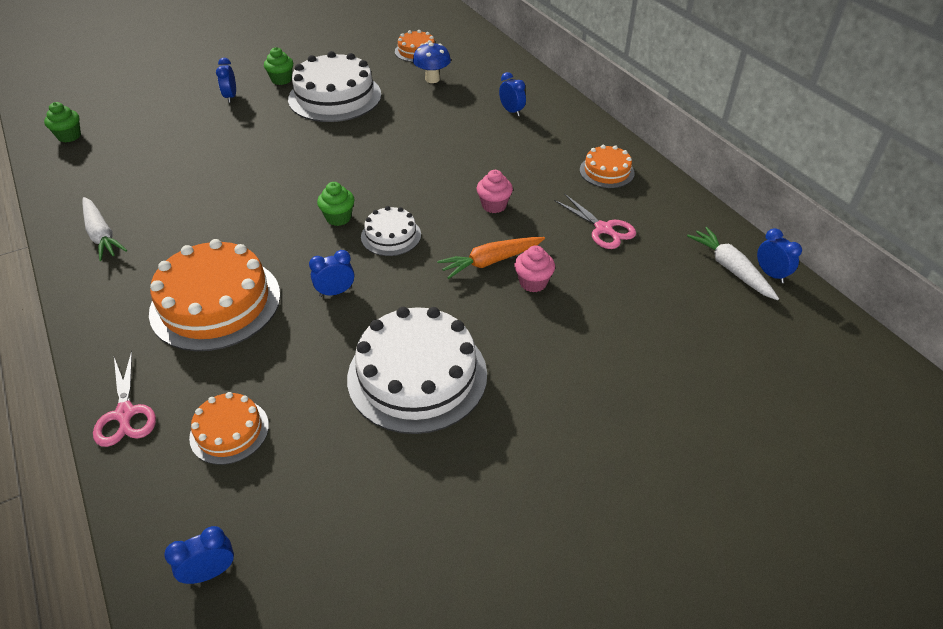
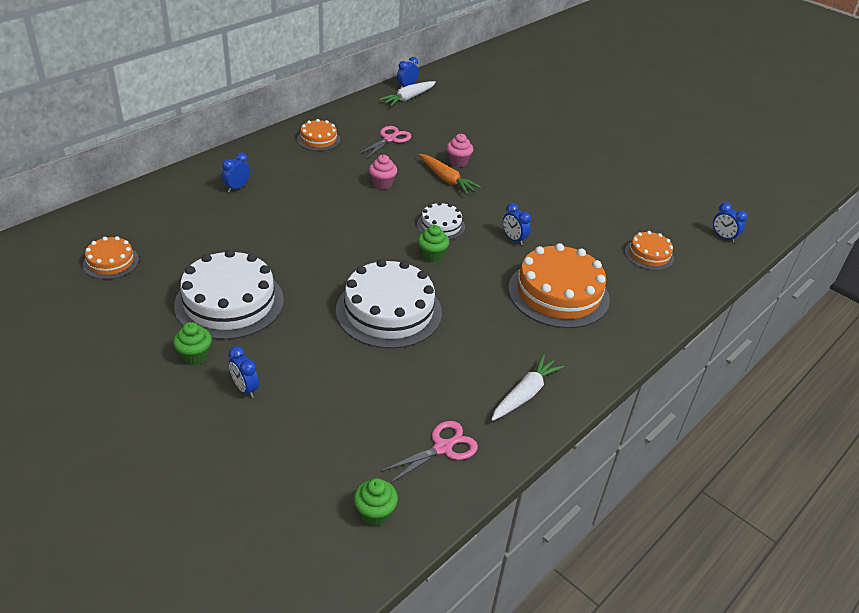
camera: 110 degrees left, 5 degrees down
pink scissors [93,351,156,447] -> pink scissors moved to [380,421,478,483]
blue clock [216,58,236,103] -> blue clock turned 75 degrees clockwise [229,346,259,398]
white cake [347,307,487,434] -> white cake moved to [336,259,442,349]
blue mushroom [413,42,451,83] -> none

